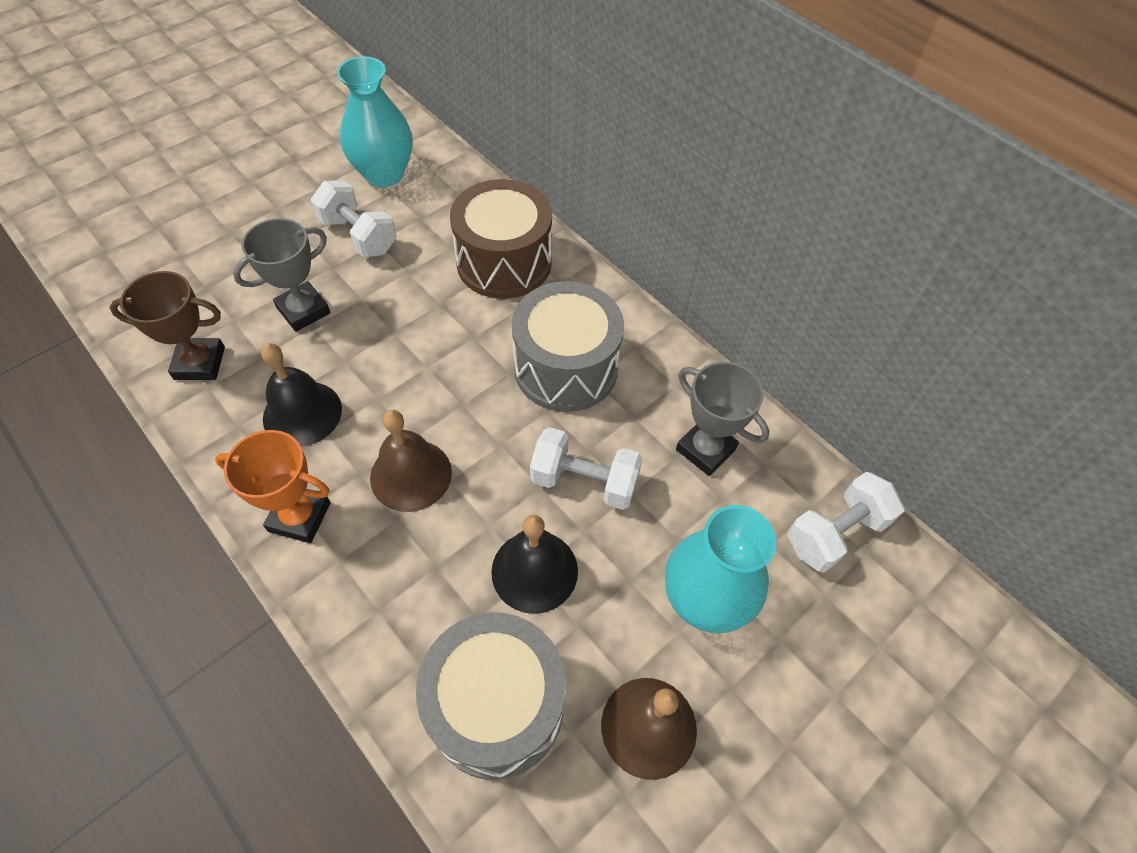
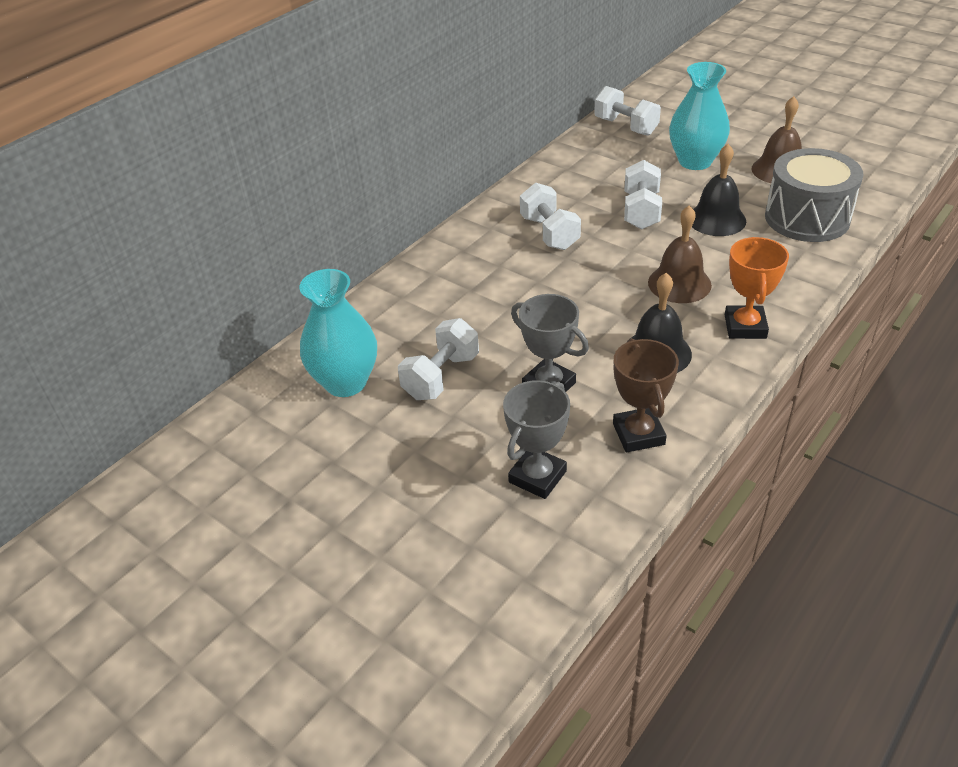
camera: 95 degrees left, 15 degrees down
brown drum [450,179,552,299] -> none
grey drum [512,281,624,412] -> white dumbbell [520,183,581,250]
grey trophy [676,362,769,476] -> grey trophy moved to [503,380,570,499]

